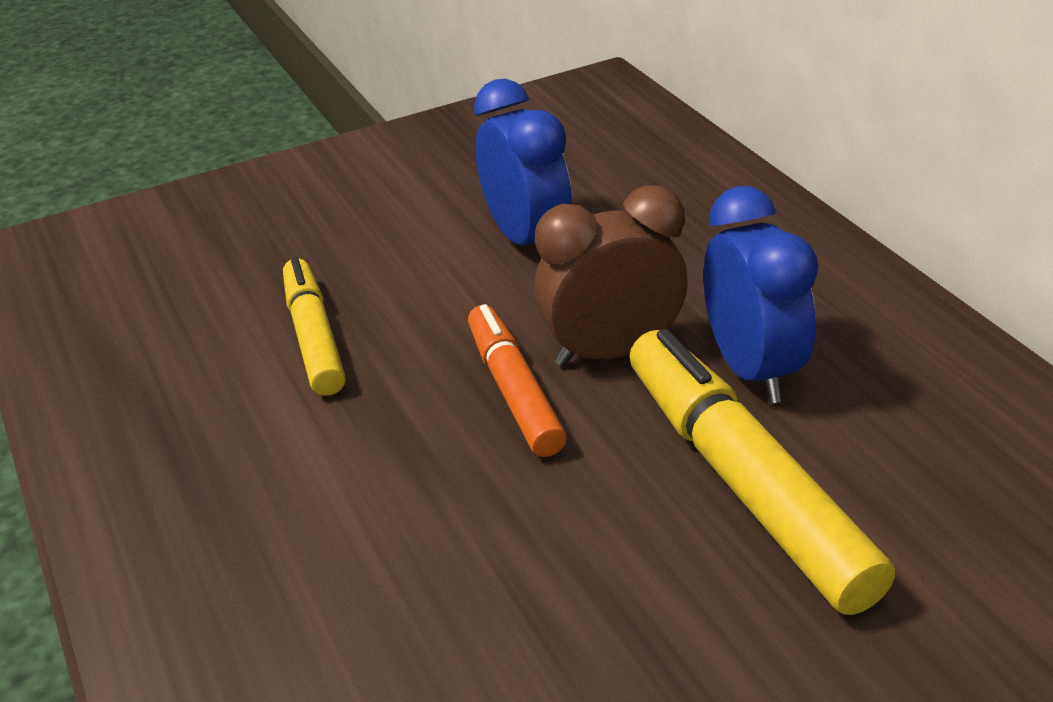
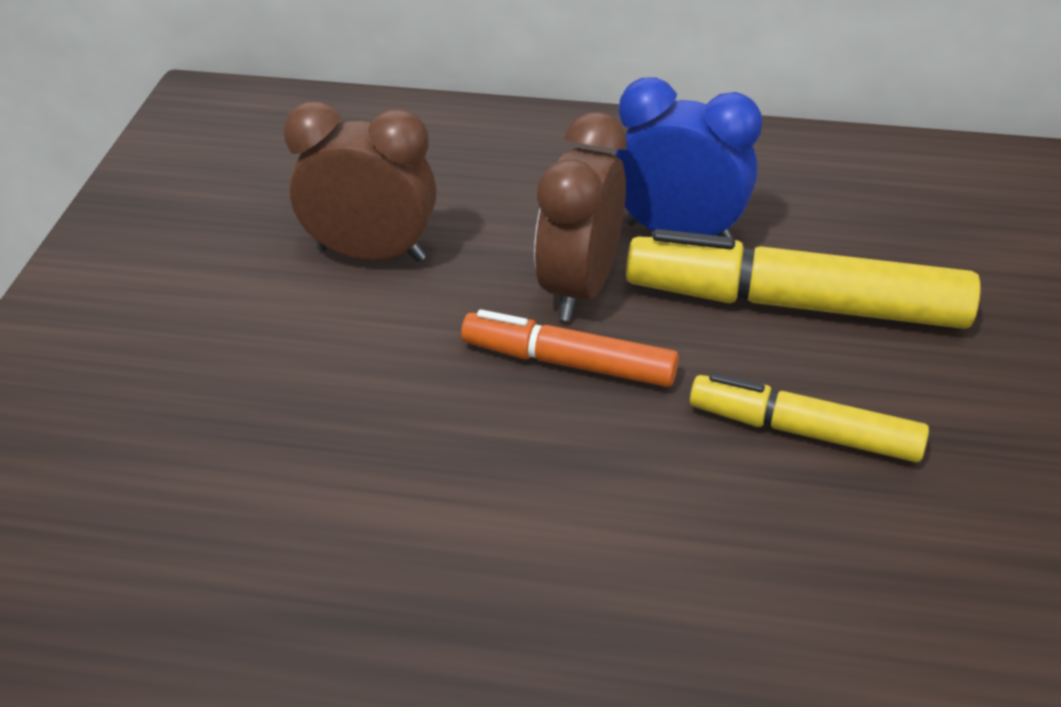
camera: 55 degrees left, 5 degrees up
yellow marker [283,257,346,396] -> yellow marker moved to [690,373,929,462]
blue clock [474,79,572,257] -> brown clock [283,101,437,262]

